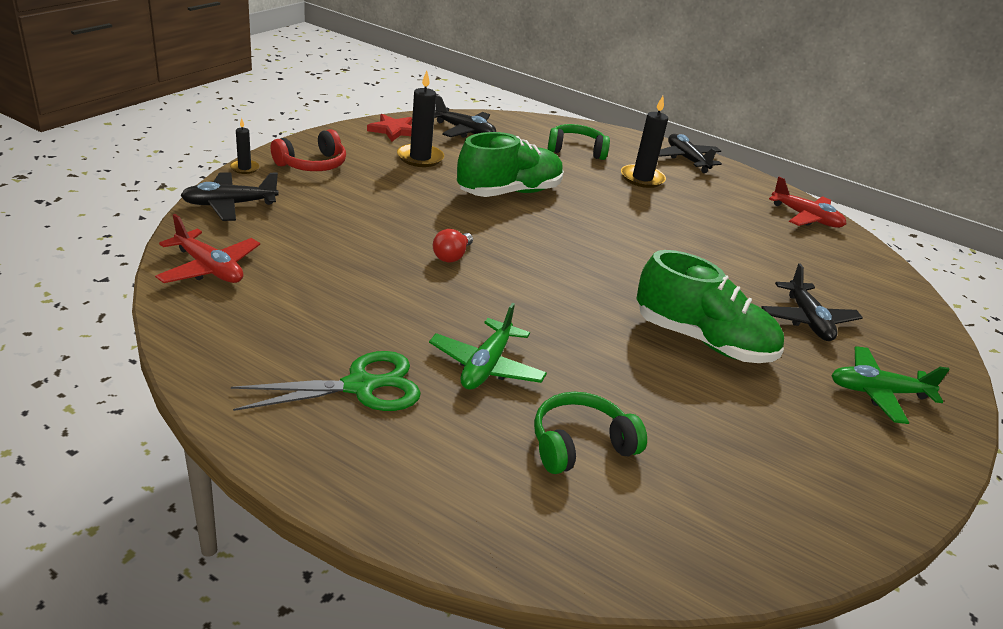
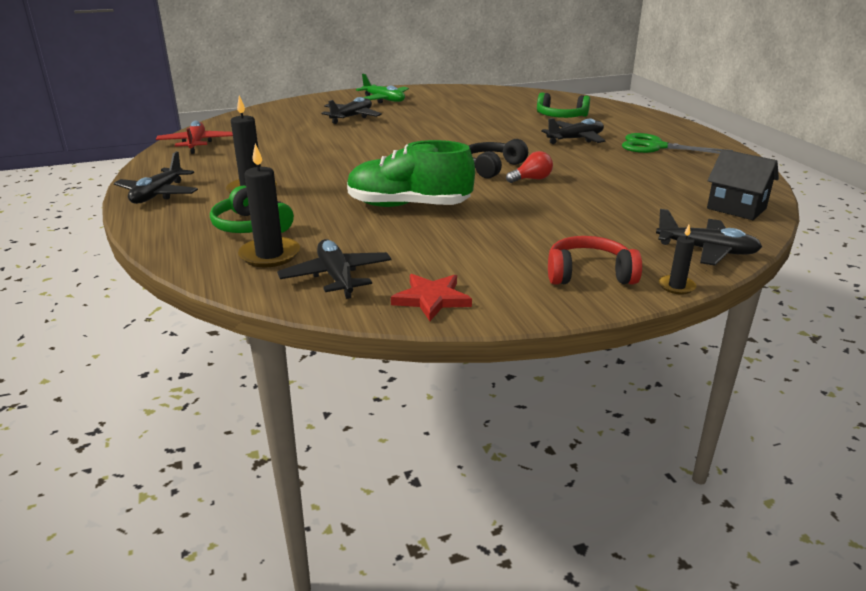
camera: 135 degrees left, 5 degrees down
red plane [155,214,260,283] -> black house [707,149,779,220]
black candle [397,71,444,167] -> black candle moved to [238,144,300,267]
green plane [429,303,547,390] -> black plane [541,118,605,144]
green shoe [636,250,784,363] -> none
none -> black headphones [468,139,528,179]

